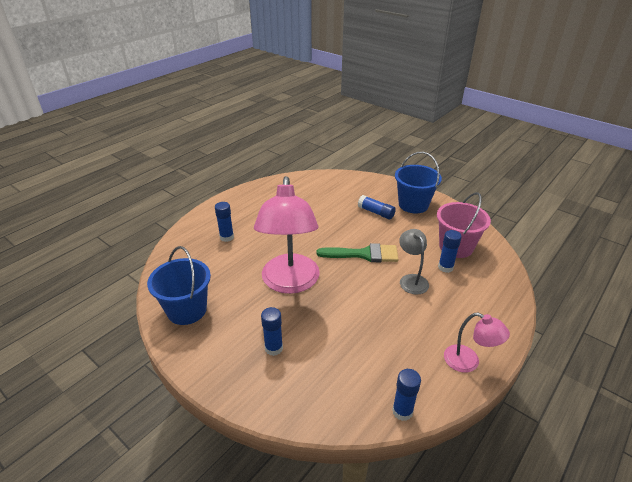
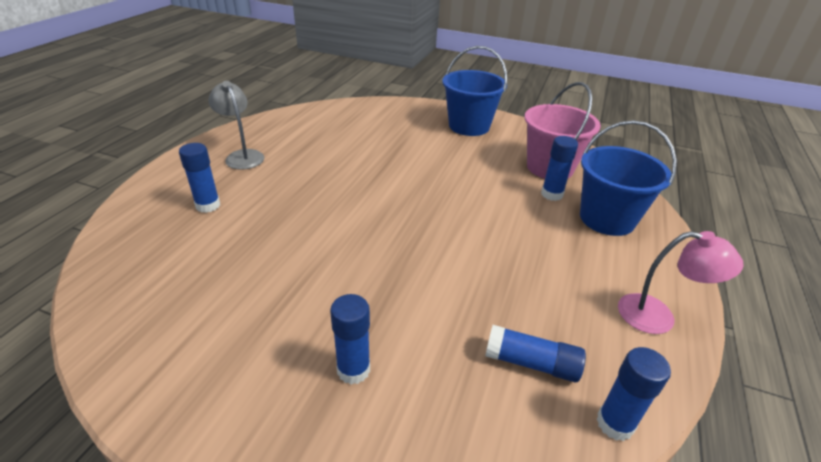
camera: 20 degrees left, 0 degrees up
blue bucket [147,246,211,325] -> blue bucket moved to [580,120,677,236]
pink lamp [254,176,320,294] -> none
green brush [317,243,399,262] -> none
blue glue stick [358,195,396,219] -> blue glue stick moved to [485,325,586,382]
grey lamp [399,229,429,295] -> grey lamp moved to [208,81,264,170]

